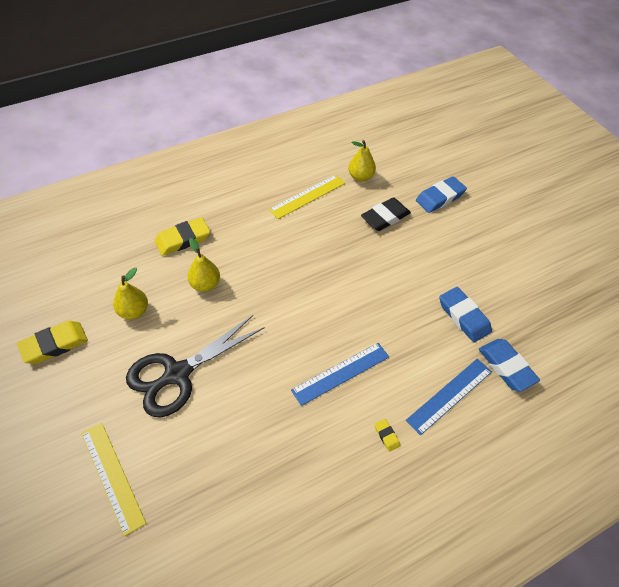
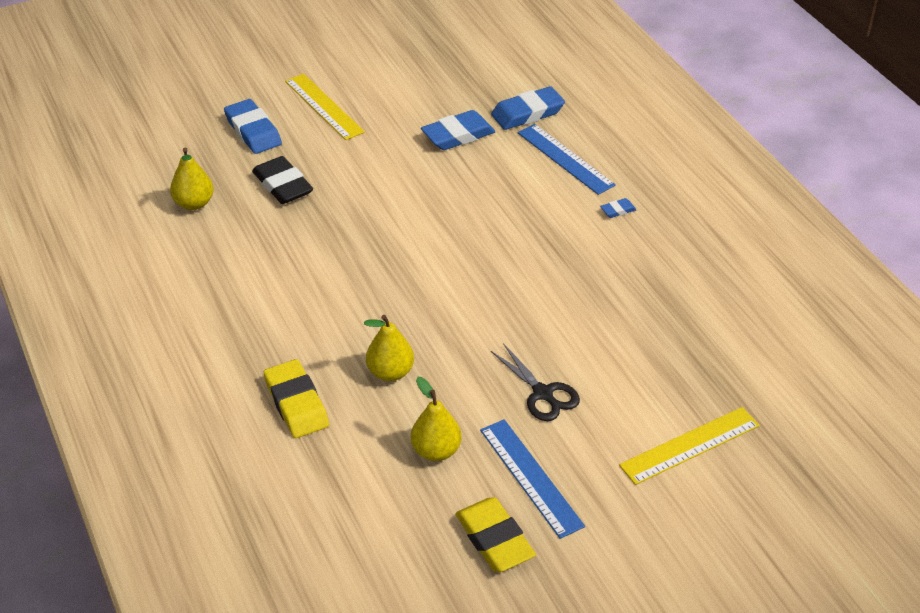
camera: 85 degrees left, 10 degrees down
black scissors [126,315,265,417] -> black scissors [491,343,580,421], size x0.55
yellow ruler [269,175,345,219] -> yellow ruler moved to [285,74,365,140]
blue ruler [291,343,389,406] -> blue ruler moved to [480,419,585,539]
yellow eraser [375,419,400,452] -> blue eraser [600,198,637,218]

